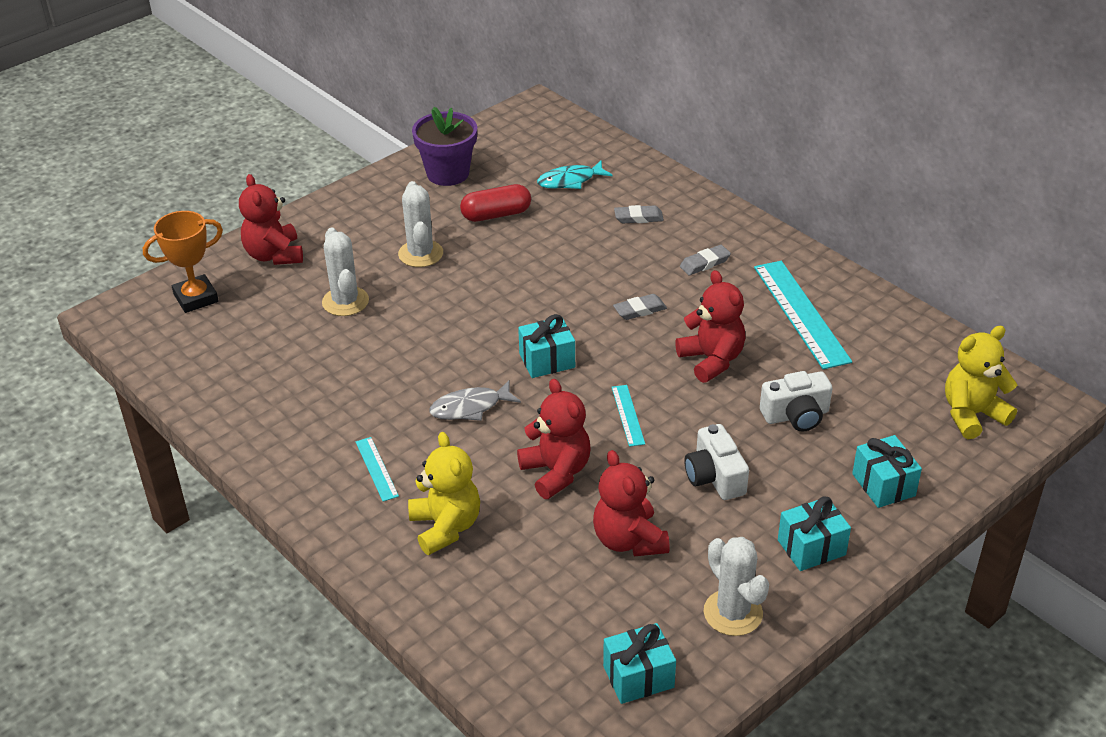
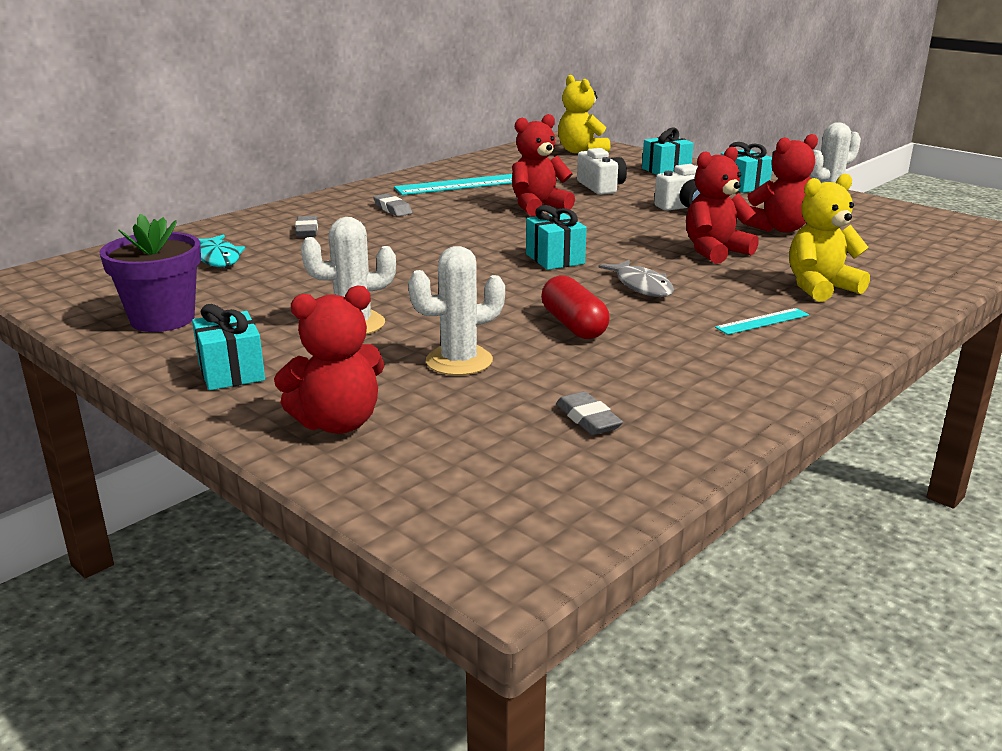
camera: 95 degrees left, 15 degrees down
orange trophy [143,211,223,313] -> none
red capsule [460,184,531,222] -> red capsule moved to [541,275,609,339]
turquoise gift [603,623,676,704] -> turquoise gift moved to [192,304,265,390]
turquoise ruler [612,385,645,447] -> none
grey eraser [613,294,667,320] -> grey eraser moved to [556,391,623,435]

